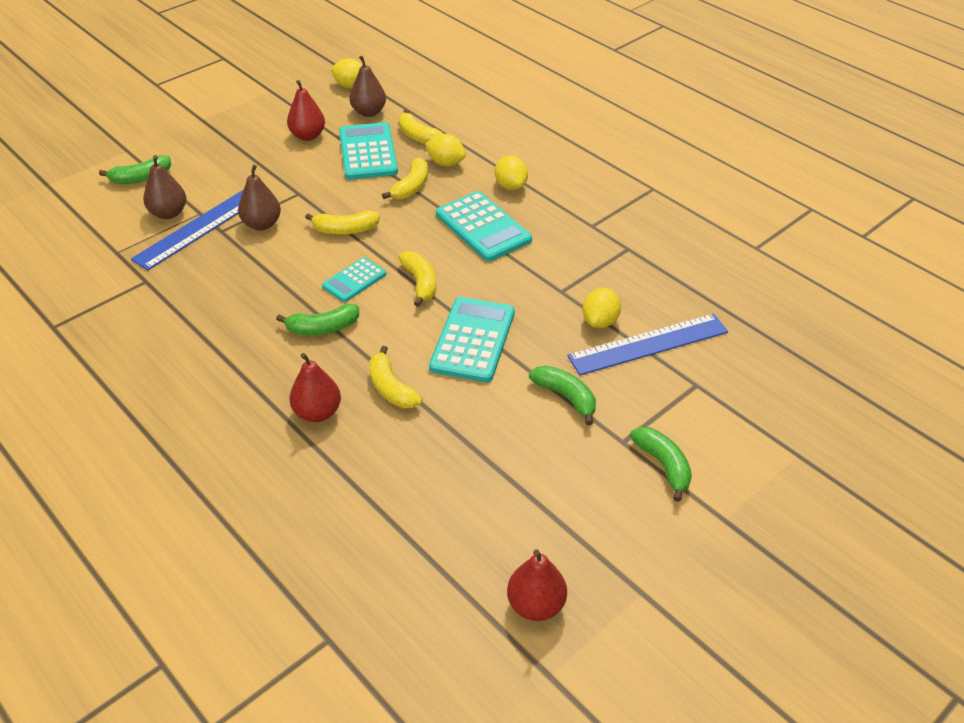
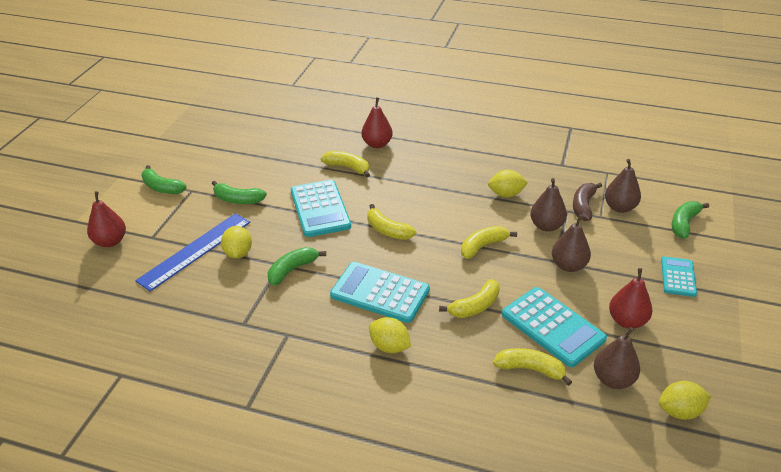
camera: 150 degrees right, 5 degrees down
blue ruler [131,189,244,271] -> brown banana [573,183,602,221]
green banana [276,304,359,336] -> green banana moved to [268,247,326,286]
turquoise calculator [322,257,386,302] -> turquoise calculator moved to [661,256,697,297]
yellow banana [382,158,428,199] -> yellow banana turned 120 degrees counterclockwise [439,279,500,318]
yellow lemon [425,134,466,166] -> yellow lemon moved to [488,170,528,197]
red pear [507,549,567,621] -> red pear moved to [87,191,126,247]
none -> brown pear [552,215,591,272]

